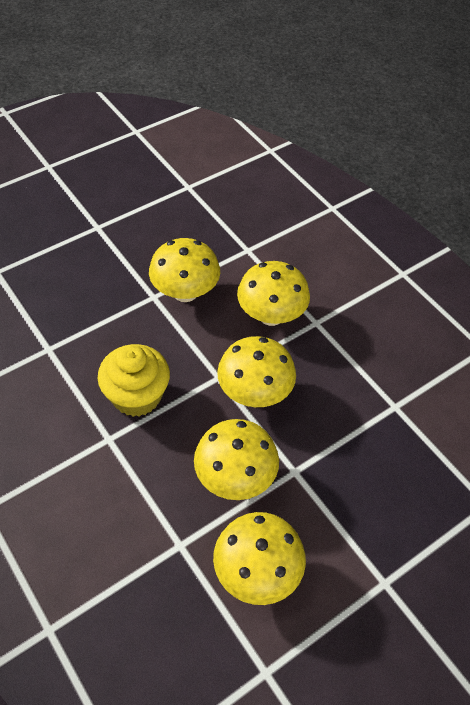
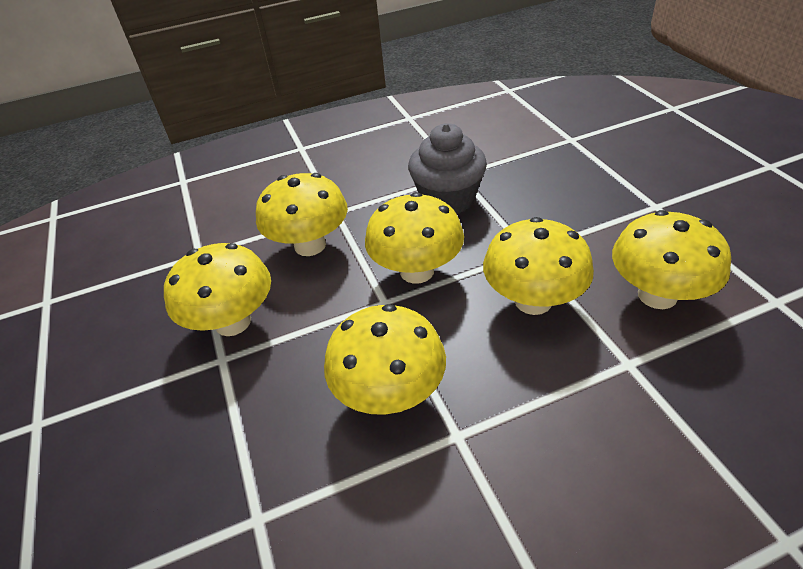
camera: 70 degrees left, 10 degrees down
yellow cupcake [97,344,170,417] -> yellow mushroom [324,304,446,415]
none -> grey cupcake [408,123,487,214]

